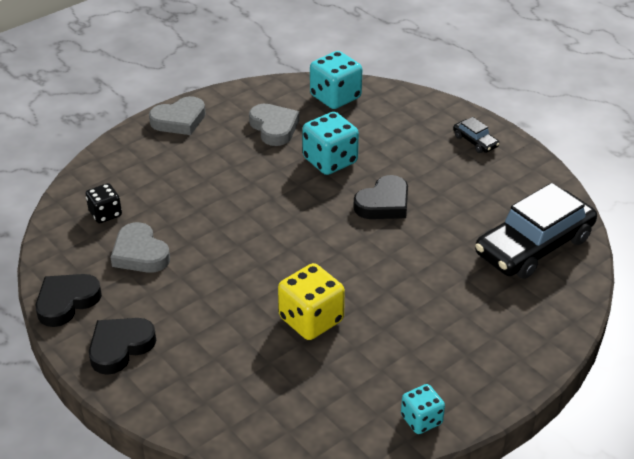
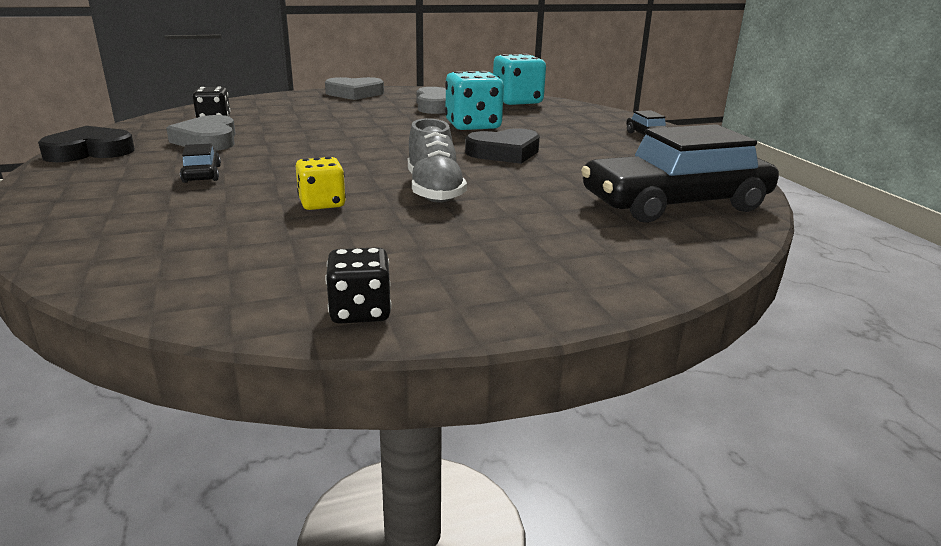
camera: 20 degrees right, 15 degrees down
black heart [89,318,156,375] -> none
yellow dice [278,263,345,340] -> yellow dice [296,157,346,210], size x0.60
turquoise dice [401,384,445,434] -> black dice [325,247,392,324]
none -> black car [180,144,221,183]
none -> grey shoe [408,118,467,203]

